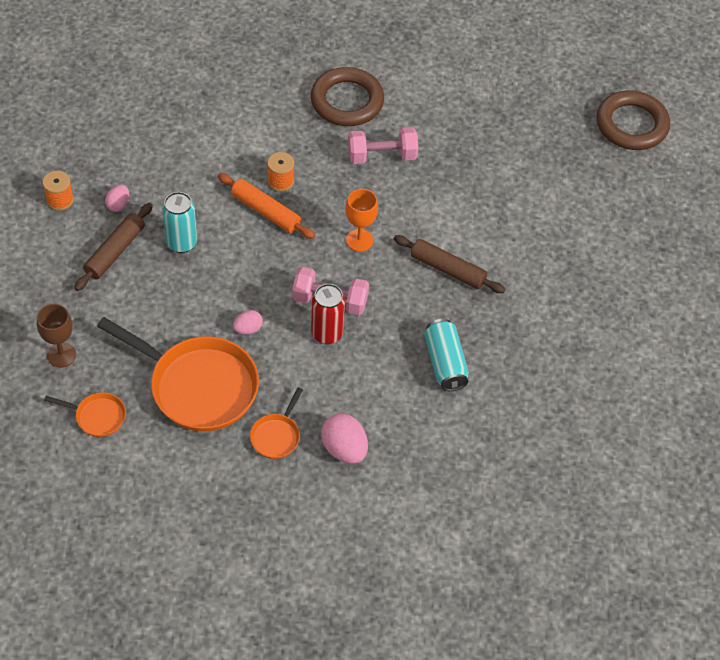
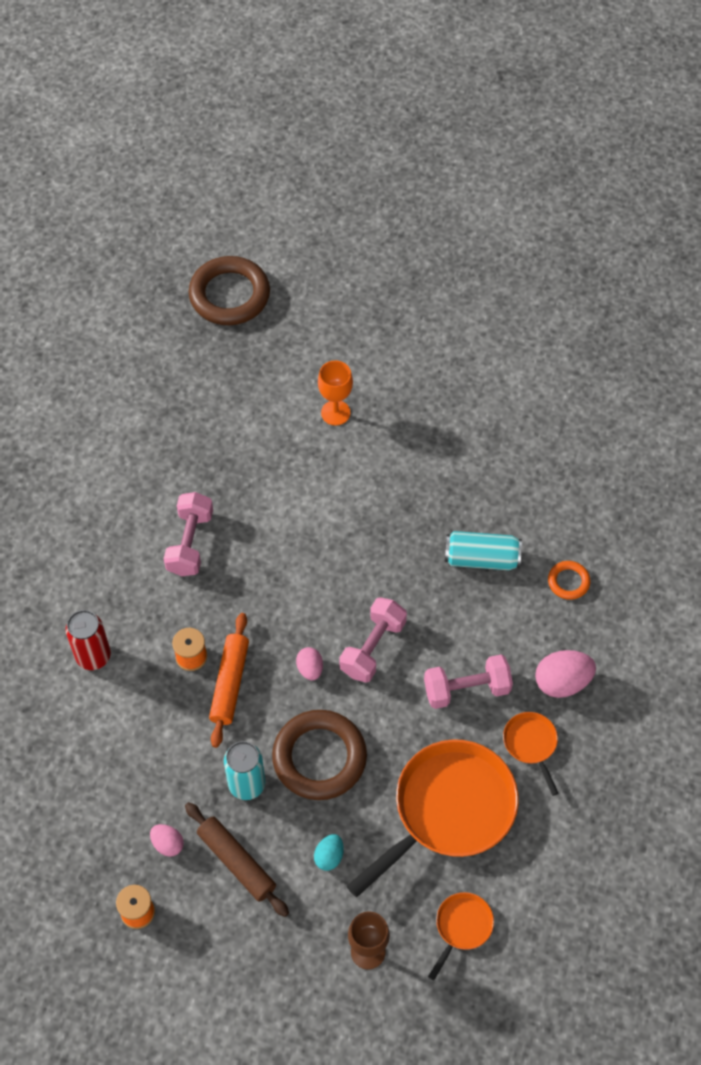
camera: 70 degrees left, 5 degrees up
orange rolling pin [218,173,315,239] -> orange rolling pin turned 45 degrees counterclockwise [209,613,249,748]
pink egg [233,310,263,335] -> pink egg moved to [296,647,323,680]
orange pan [250,387,303,459] -> orange pan turned 150 degrees counterclockwise [503,712,559,796]
brown ring [311,67,384,126] -> brown ring moved to [272,710,367,800]
red can [311,284,345,344] -> red can moved to [66,610,111,670]
orange goblet [346,189,378,252] -> orange goblet moved to [318,360,353,425]
brown rolling pin [394,235,505,293] -> none
none -> turquoise egg [314,834,344,871]
none -> pink dumbbell [424,655,513,709]
none -> orange ring [548,561,590,600]

